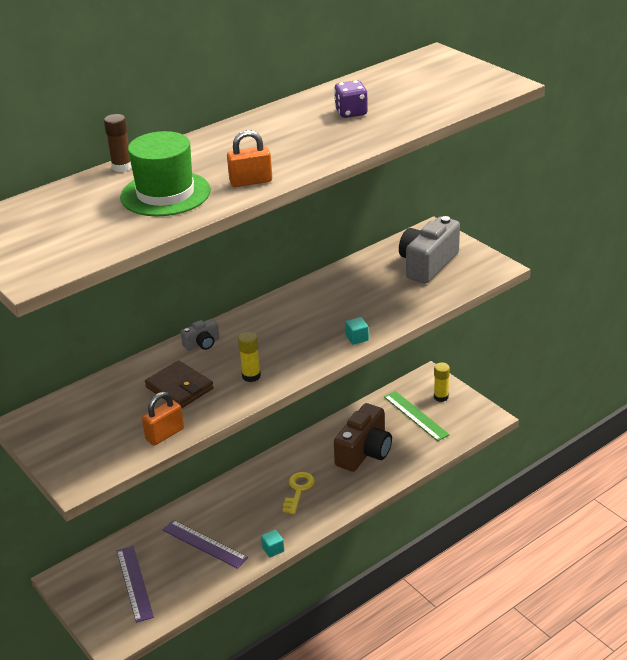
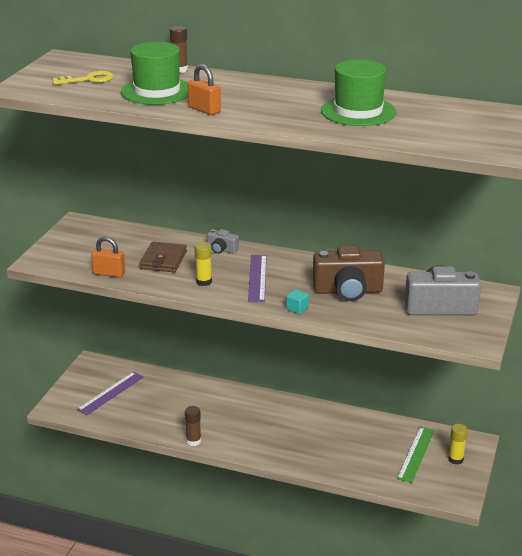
camera: 55 degrees right, 5 degrees down
purple ruler [163,520,248,569] -> purple ruler moved to [248,255,267,302]
turquoise cube [261,530,284,557] -> brown glue stick [185,406,201,446]
yellow key [283,472,315,514] -> yellow key moved to [52,71,113,85]
purple dice [334,80,368,118] -> green hat [321,60,396,126]
brown camera [334,403,392,472] -> brown camera moved to [313,246,385,301]

